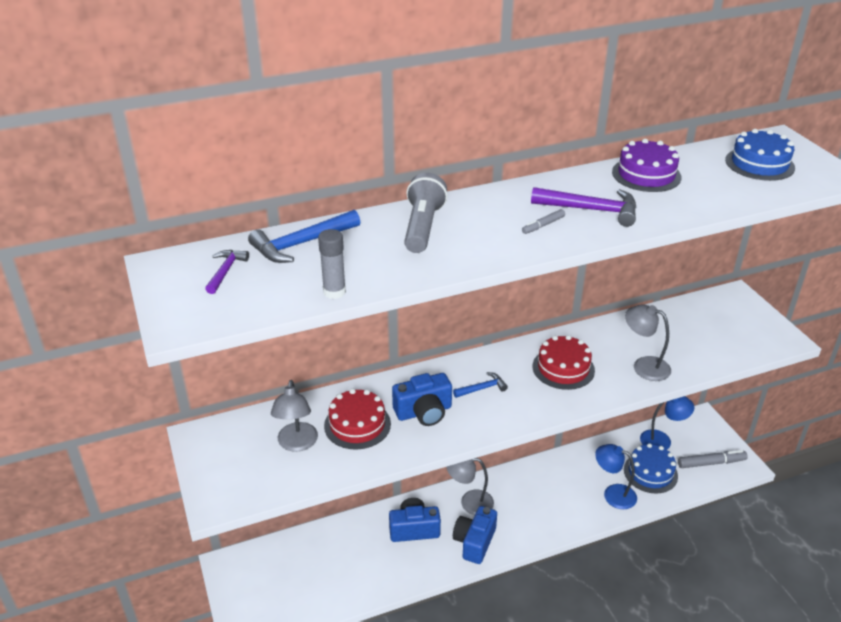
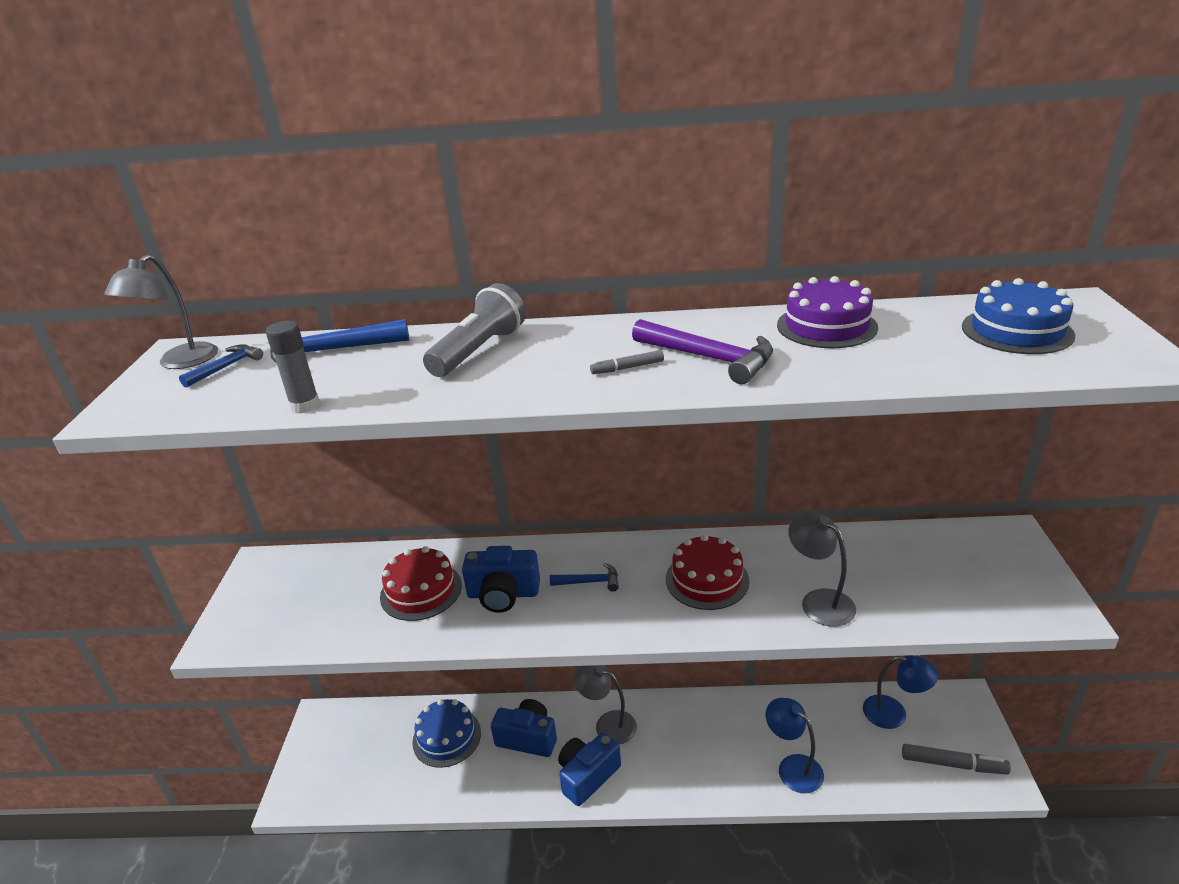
camera: 25 degrees right, 5 degrees down
purple hammer [205,250,249,294] -> blue hammer [179,344,263,388]
grey lamp [271,380,318,452] -> grey lamp moved to [104,254,218,369]
blue cake [624,443,678,494] -> blue cake moved to [412,699,481,768]

